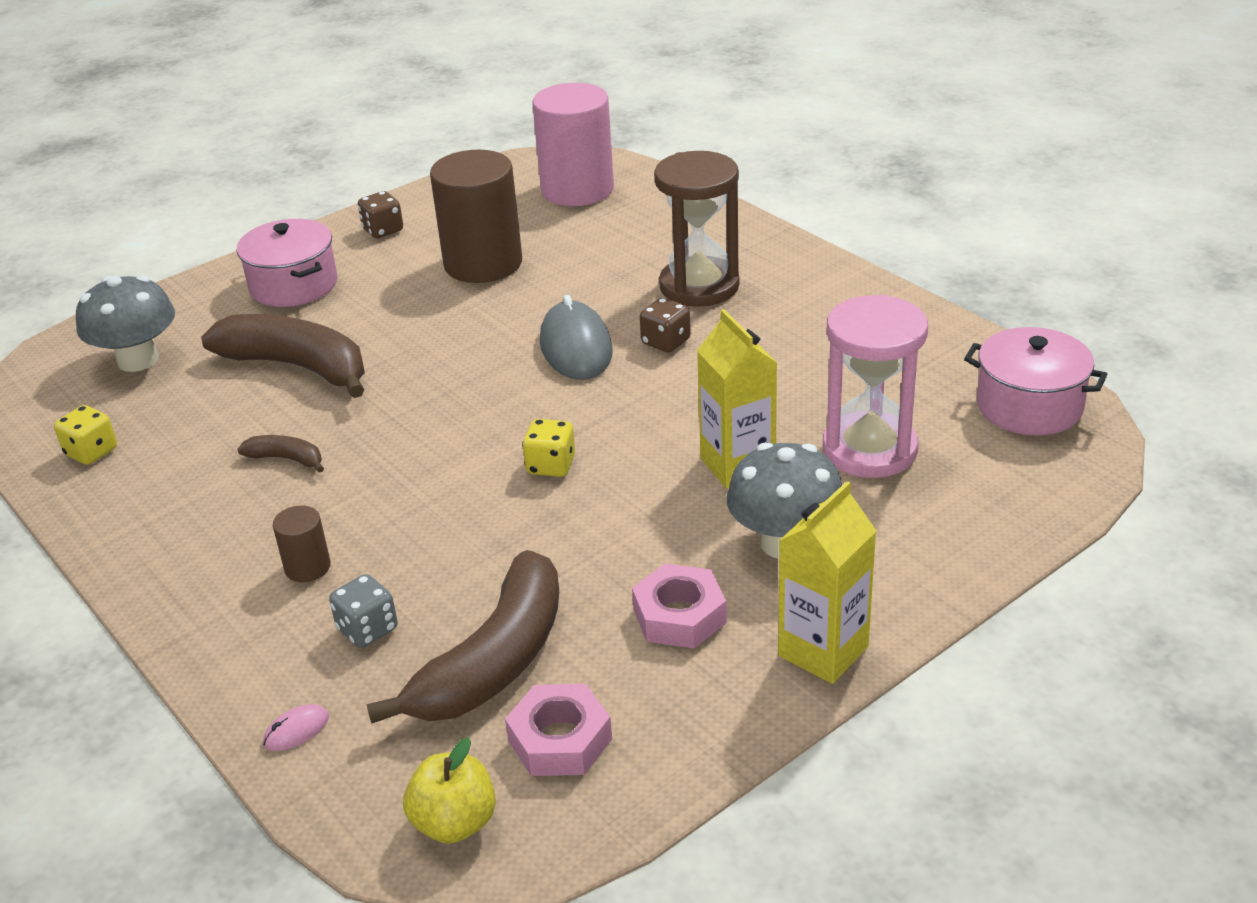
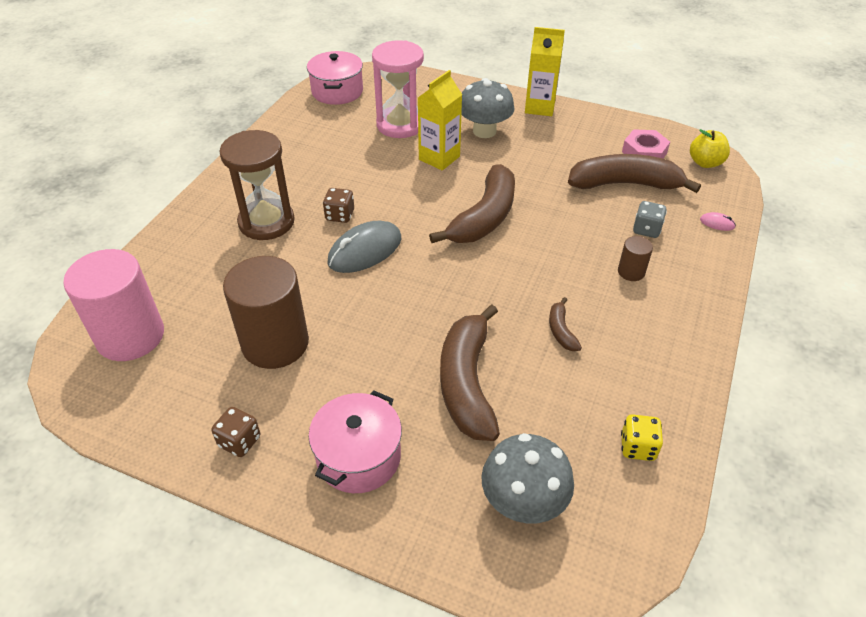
camera: 120 degrees left, 10 degrees up
yellow dice [522,419,575,477] -> brown banana [429,164,515,243]
pink nut [632,564,727,648] -> none

